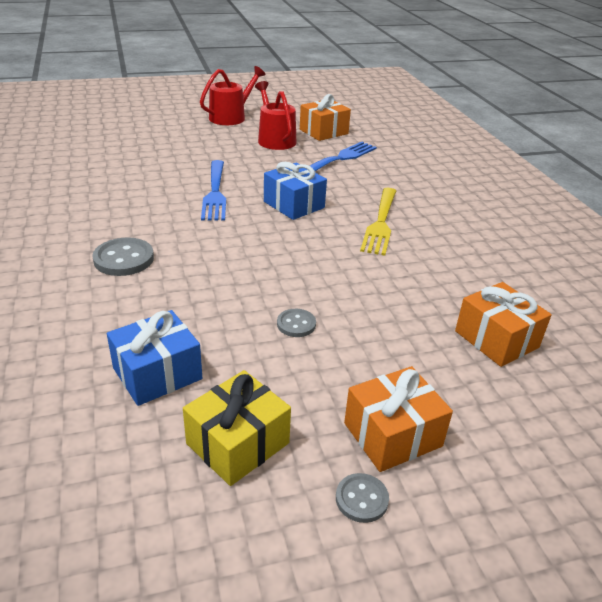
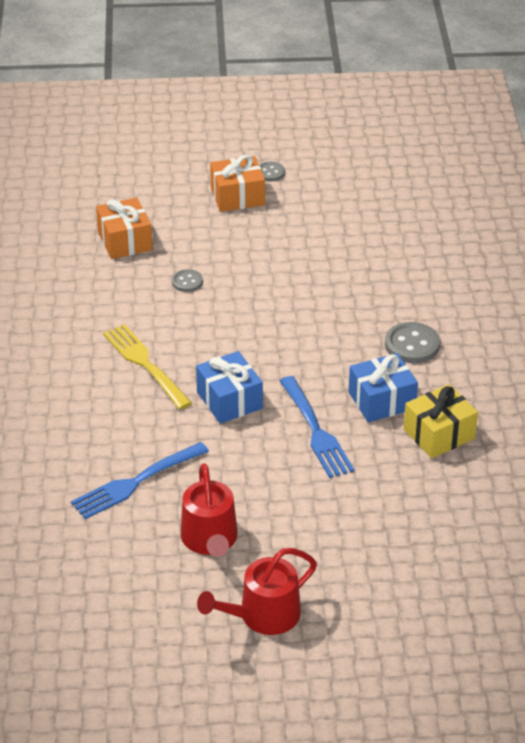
camera: 165 degrees left, 5 degrees up
blue gift [107,310,202,406] -> blue gift moved to [349,353,418,422]
yellow gift [183,370,291,486] -> yellow gift moved to [404,384,478,458]
blue fork [201,160,226,221] -> blue fork turned 150 degrees clockwise [279,376,354,478]
grey button [277,309,316,337] -> grey button moved to [172,269,203,292]
orange gift [300,94,351,141] -> none
yellow fork [360,188,396,255] -> yellow fork turned 60 degrees counterclockwise [103,324,192,409]

